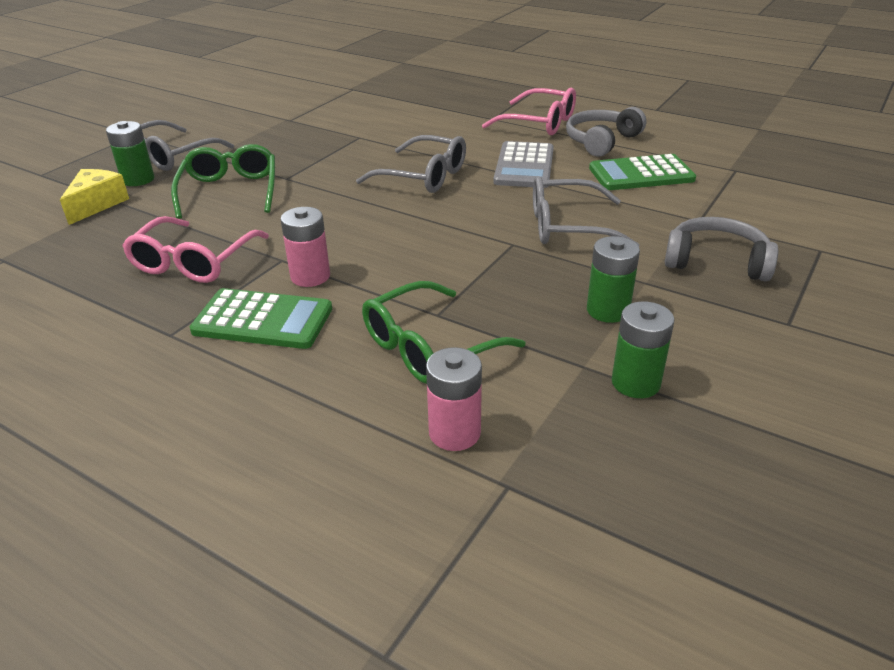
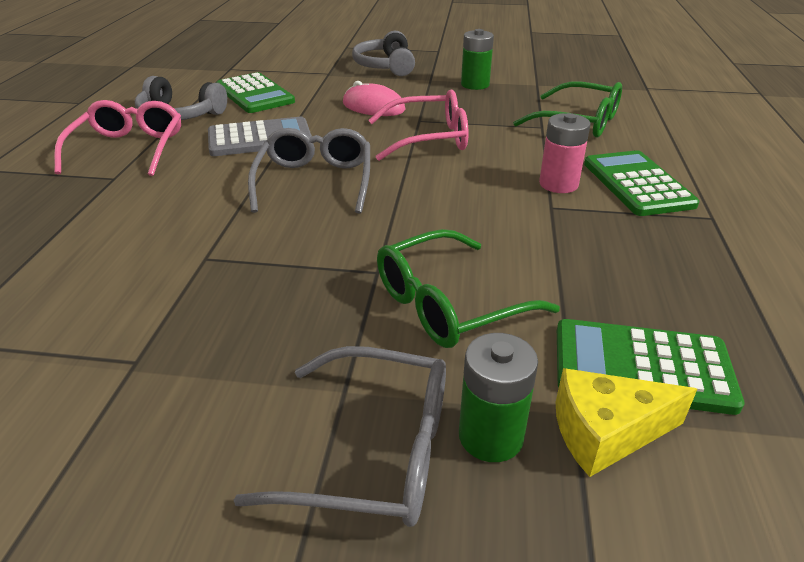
camera: 115 degrees left, 0 degrees up
pink glasses [122,216,269,283] -> pink glasses moved to [368,90,469,161]
pink battery [426,347,482,451] -> none
grey glasses [533,176,639,246] -> pink mouse [343,81,405,116]
green battery [612,301,675,398] -> none
none -> green calculator [557,319,745,415]

